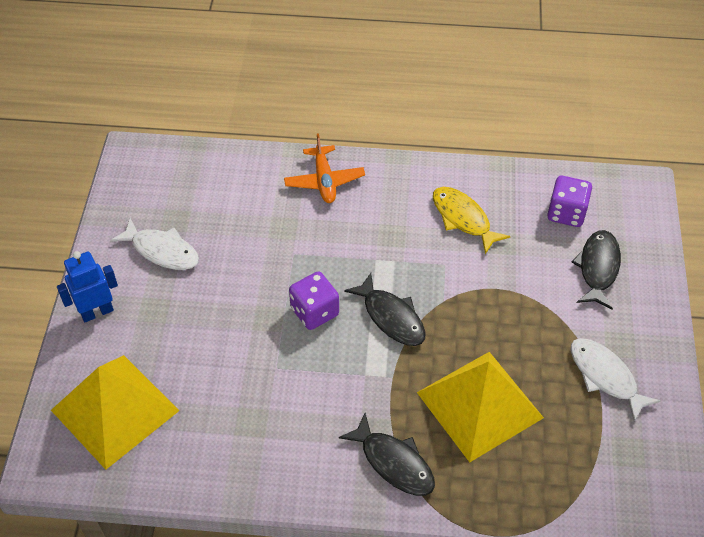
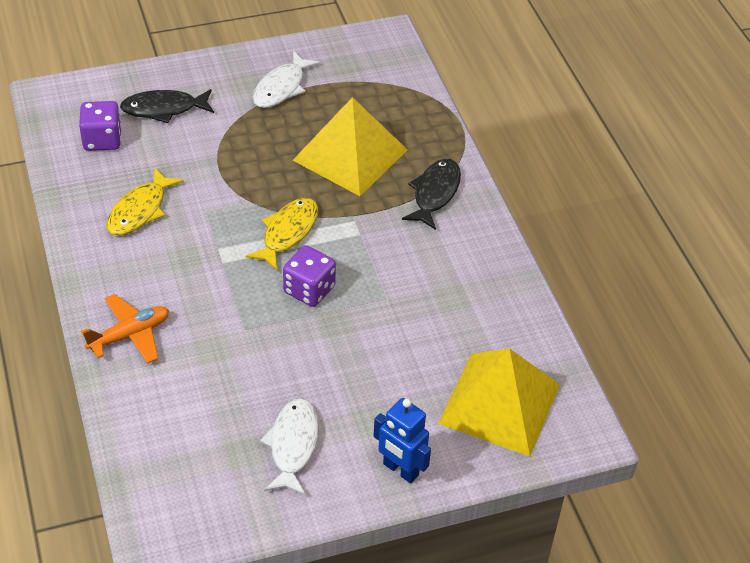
camera: 115 degrees left, 5 degrees down
black fish [344,273,426,346] -> yellow fish [245,198,318,270]

